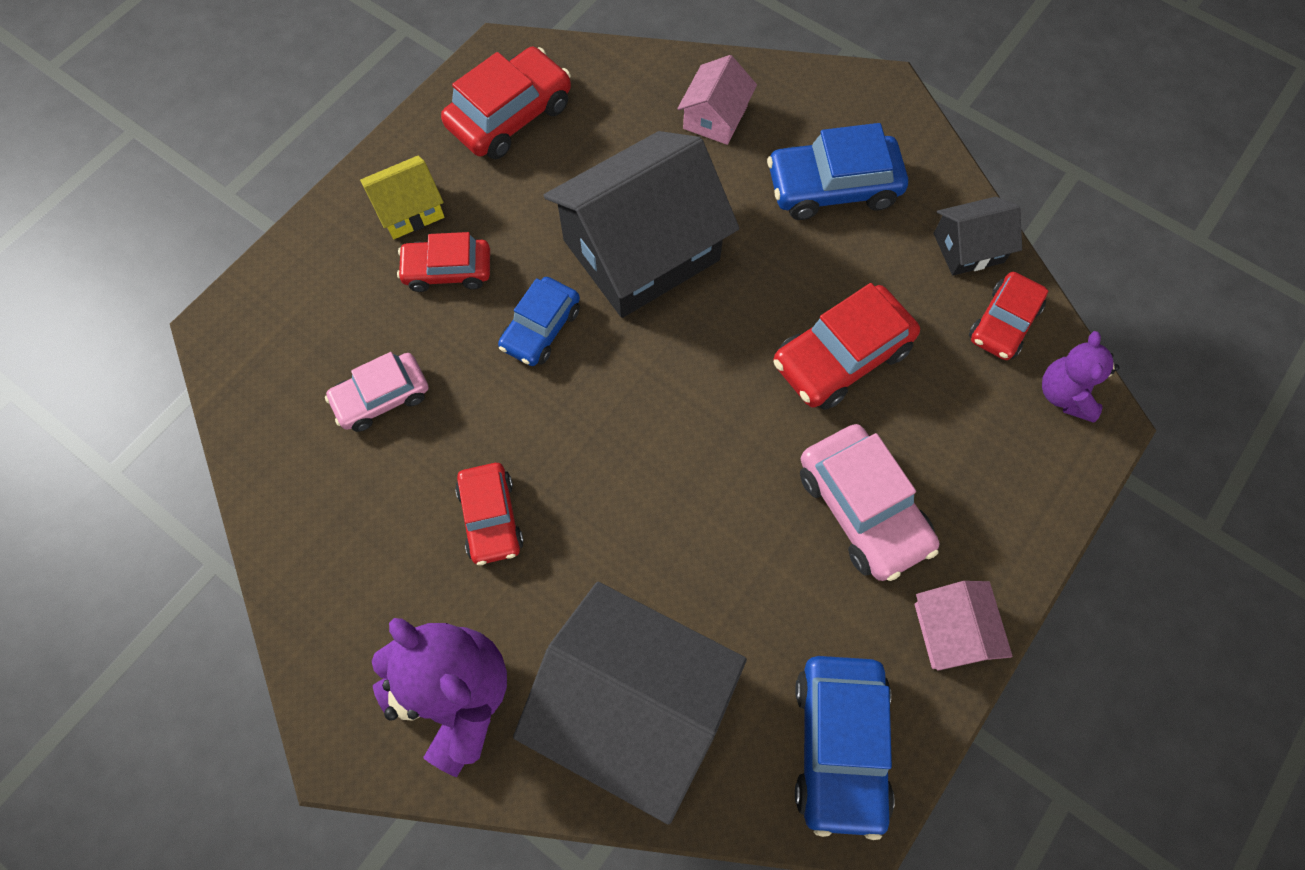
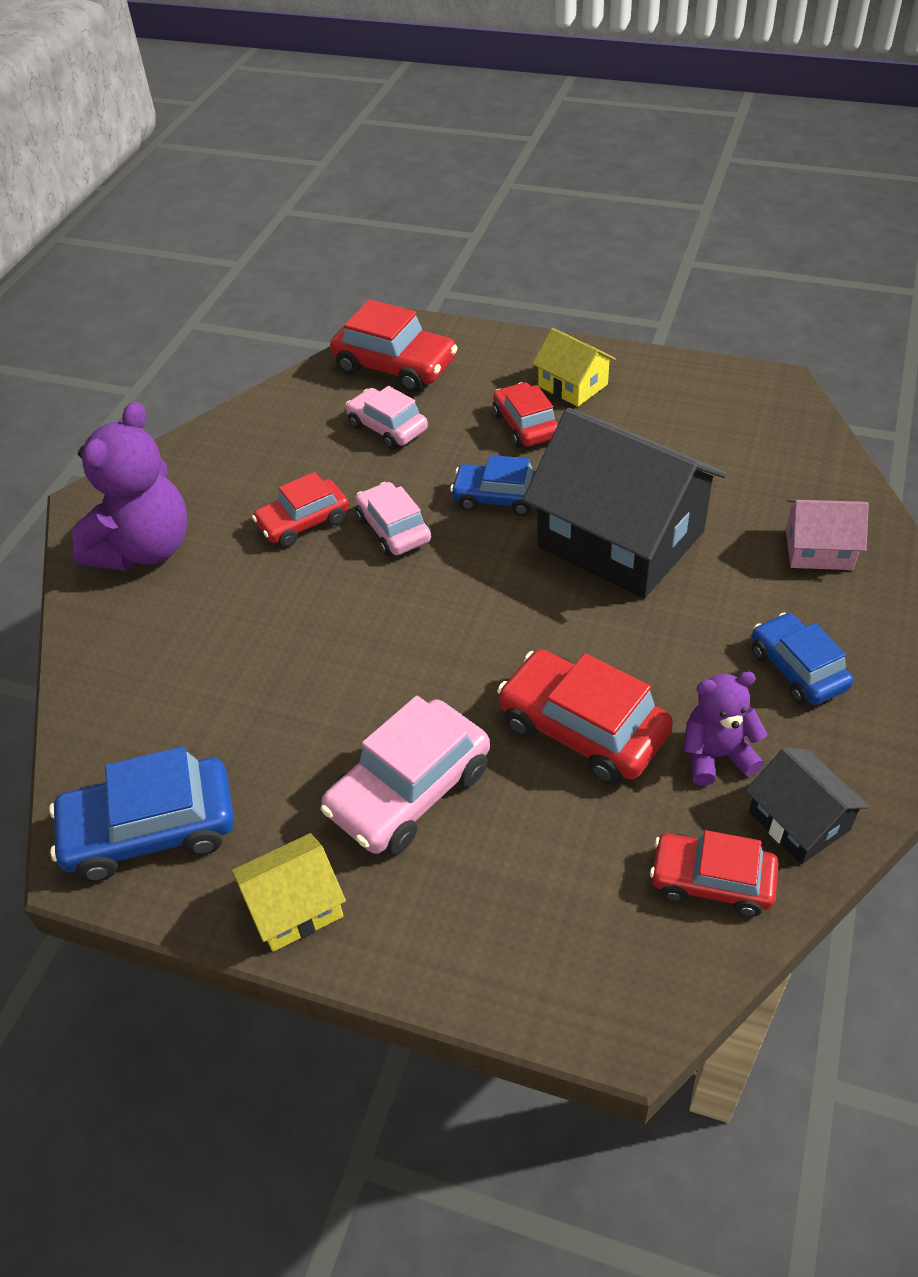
camera: 75 degrees right, 20 degrees down
red car [441,47,571,159] -> red car moved to [330,299,458,392]
black house [513,582,747,825] -> none
blue car [767,123,908,220] -> blue car [752,613,853,705], size x0.66
pink house [915,581,1013,671] -> yellow house [231,833,346,952]
purple teddy bear [1042,331,1120,422] -> purple teddy bear moved to [683,671,767,786]
none -> pink car [355,482,432,557]

